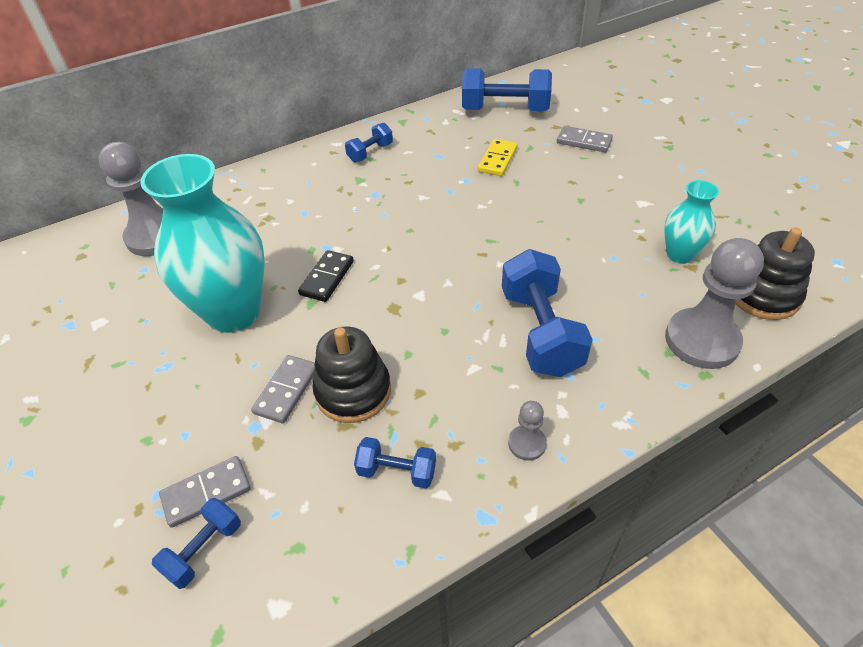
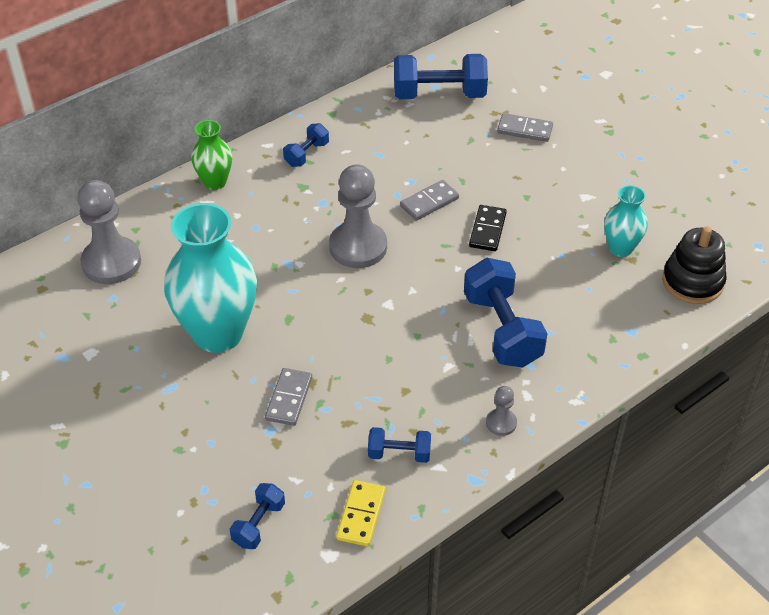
camera: 10 degrees left, 0 degrees up
grey domino [159,456,251,528] -> grey domino moved to [400,180,459,221]
black domino [298,250,354,302] -> black domino moved to [469,205,507,251]
black stacking toy [312,326,391,423] -> none
yellow domino [478,139,518,176] -> yellow domino moved to [336,480,386,547]
grey pawn [665,238,764,369] -> grey pawn moved to [329,164,387,268]
none -> green vase [191,120,232,190]

